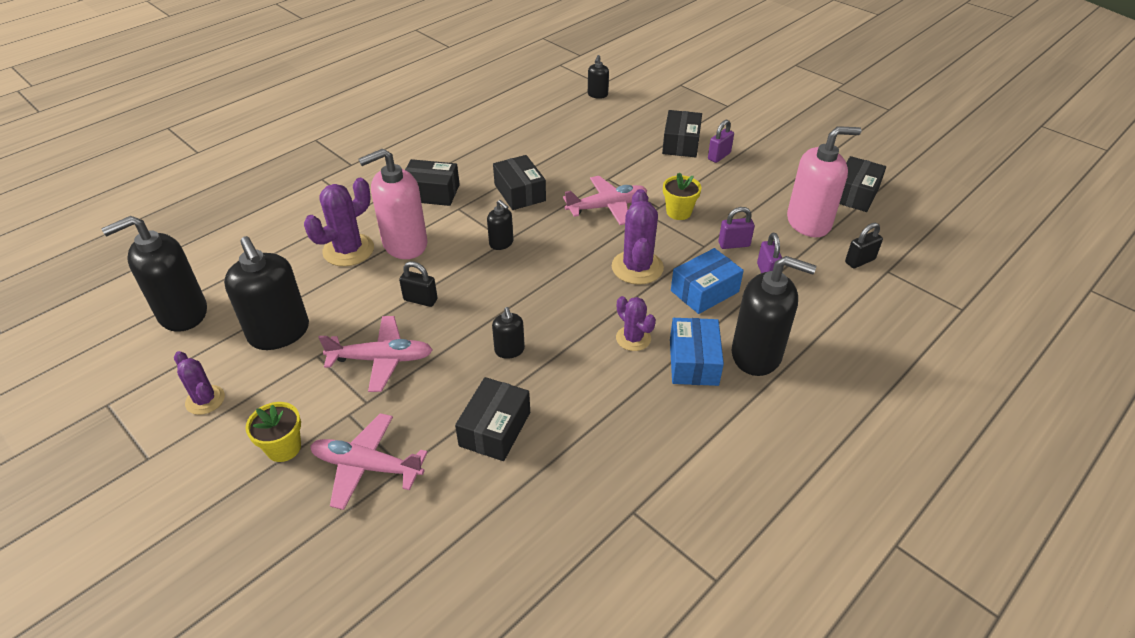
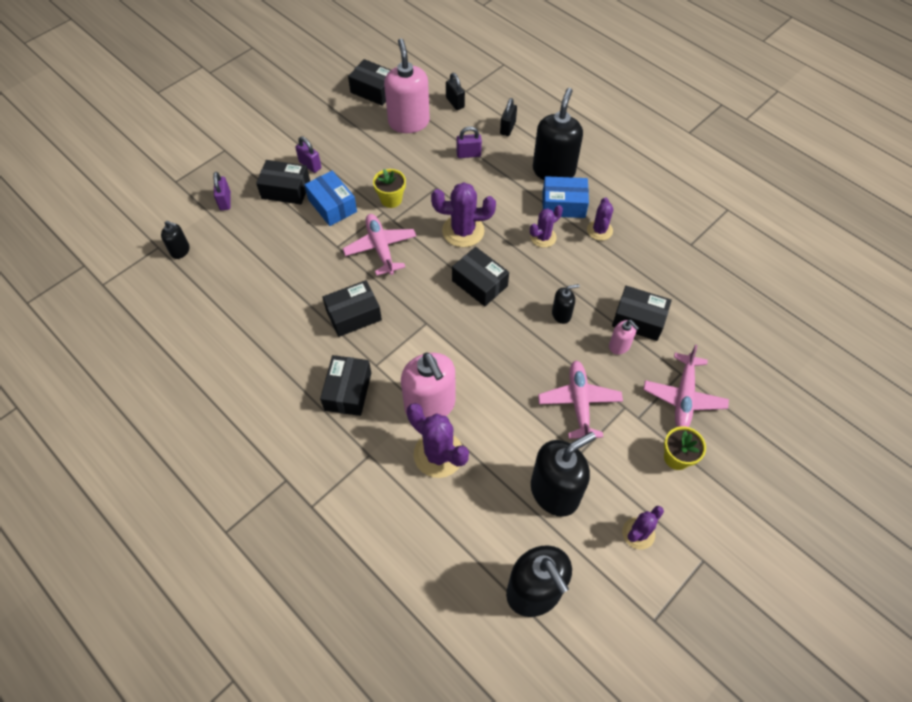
camera: 90 degrees left, 15 degrees up
black padlock [399,261,438,307] -> black padlock moved to [500,98,517,136]
black soap dispenser [487,200,513,250] -> none
blue box [671,248,744,314] -> blue box moved to [304,171,357,226]
purple padlock [718,207,755,249] -> purple padlock moved to [213,172,231,210]
none -> black box [452,247,509,306]
none -> purple cactus [587,197,613,241]
none -> pink soap dispenser [609,320,639,355]

